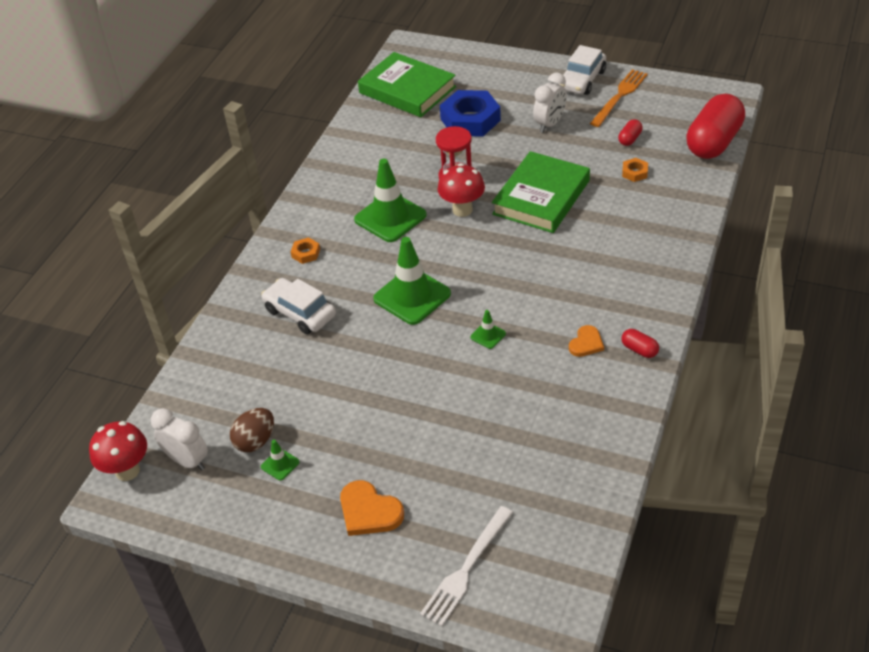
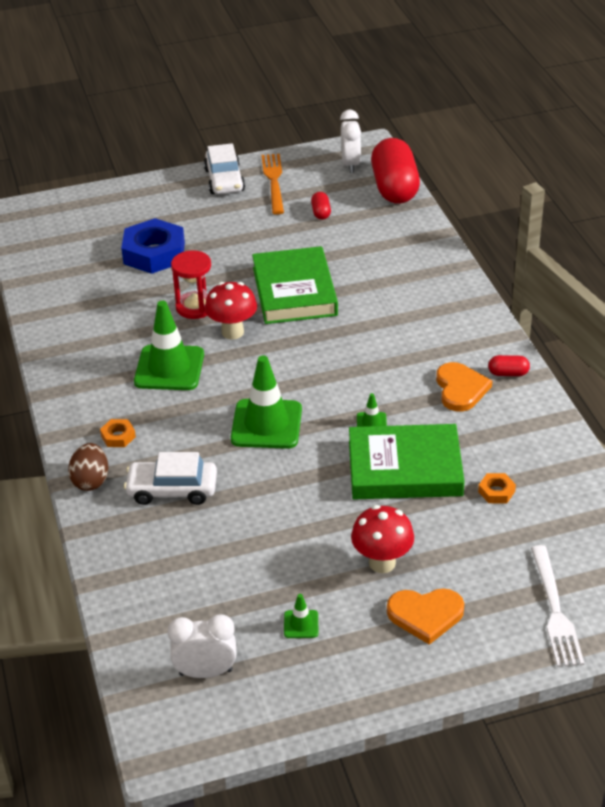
camera: 40 degrees left, 5 degrees down
red mushroom [89,421,147,481] -> red mushroom moved to [351,505,414,573]
brown egg [230,408,274,452] -> brown egg moved to [68,443,108,491]
green book [358,52,456,117] -> green book moved to [349,424,465,499]
white clock [533,73,567,133] -> white clock moved to [340,110,361,173]
orange heart [569,325,604,357] -> orange heart [436,362,492,412], size x1.56
orange nut [622,158,648,182] -> orange nut moved to [478,473,516,503]

